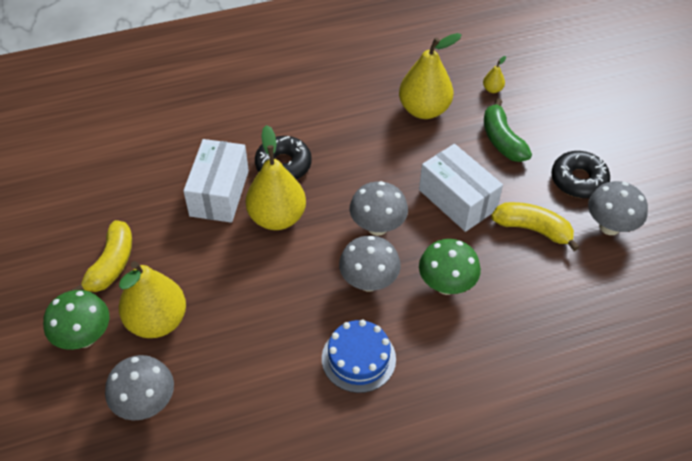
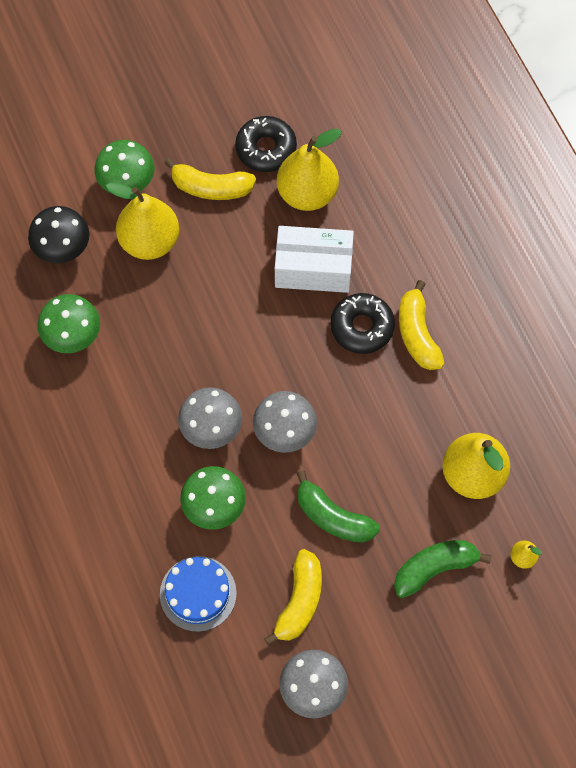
camera: 85 degrees right, 15 degrees up
grey mushroom [105,355,174,420] -> black mushroom [28,206,89,263]
yellow pear [246,125,306,230] -> yellow pear moved to [277,128,342,211]
blue cake [322,320,396,393] -> blue cake moved to [160,556,237,632]
white box [419,144,503,232] -> green banana [296,470,380,543]
black donut [551,151,610,198] -> black donut moved to [235,116,297,172]
none -> green mushroom [38,294,100,353]
none -> yellow banana [399,280,445,370]

